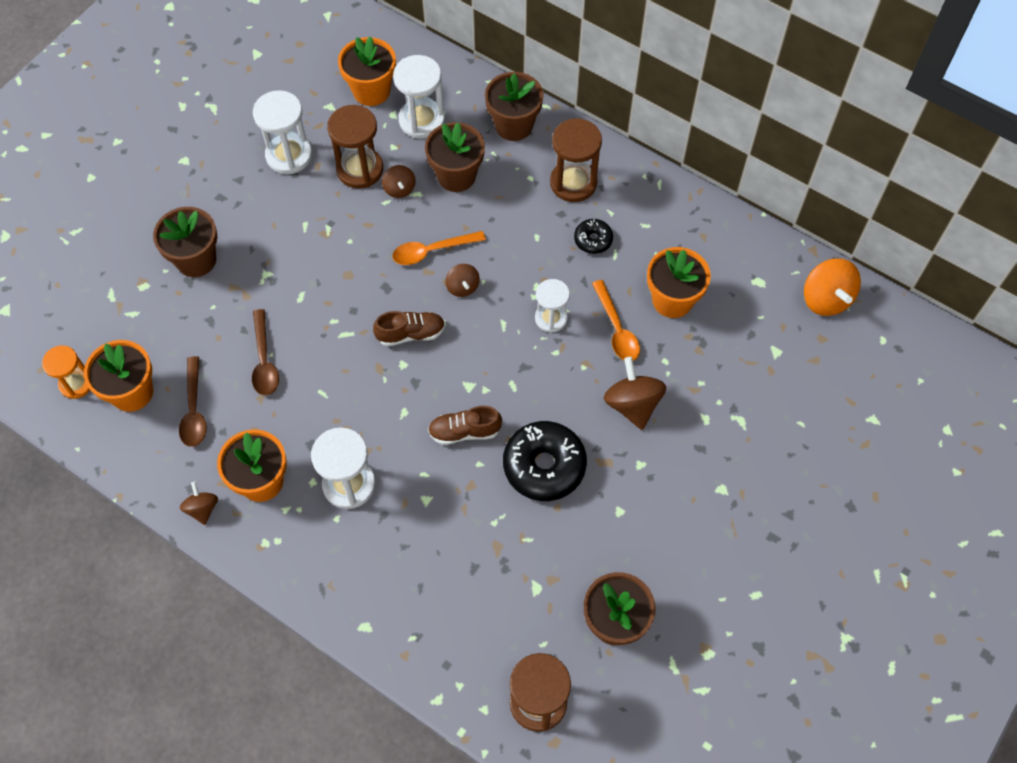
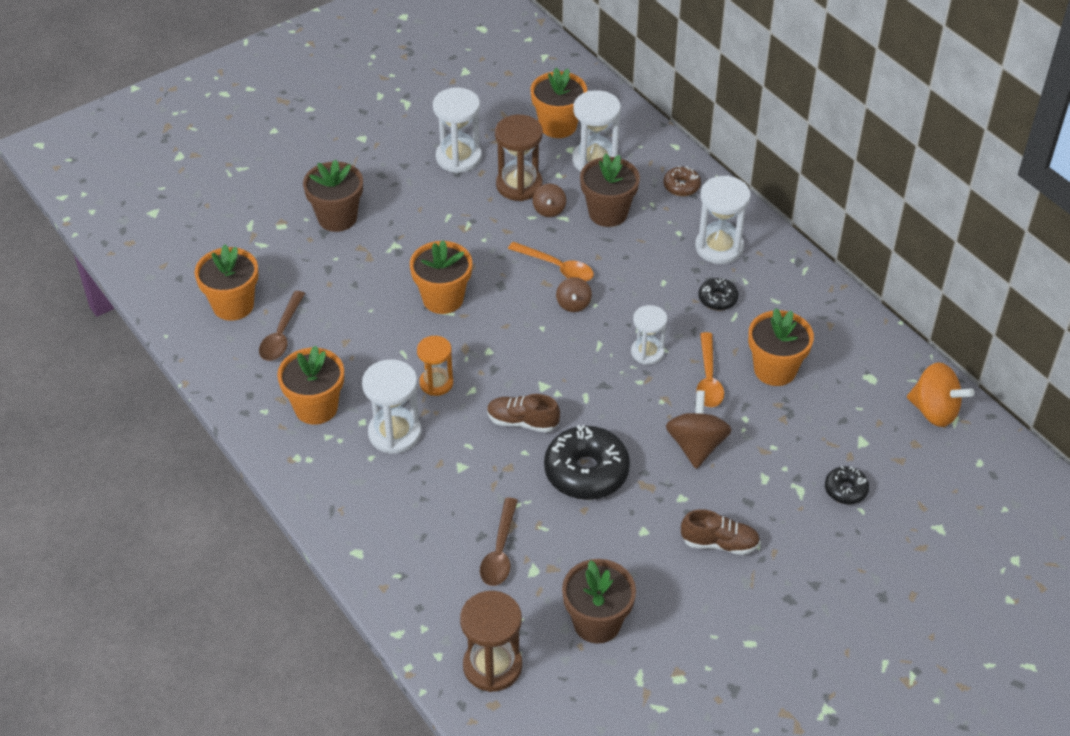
camera: 20 degrees right, 15 degrees down
orange hourglass [42,345,90,399] -> orange hourglass moved to [417,336,453,396]
brown spinning top [180,482,218,525] -> none
brown spoon [252,309,279,395] -> brown spoon moved to [480,498,518,586]
brown shoe [373,311,445,346] -> brown shoe moved to [681,509,760,555]
orange spoon [392,231,486,265] -> orange spoon turned 150 degrees counterclockwise [508,242,594,281]
brown flower pot [485,72,544,141] -> brown donut [663,166,701,196]
brown hourglass [550,118,602,202] -> white hourglass [695,176,751,264]
orange spinning top [804,258,861,316] -> orange spinning top turned 60 degrees counterclockwise [907,362,974,427]
none -> orange flower pot [410,240,472,314]
none -> black donut [825,466,869,504]

